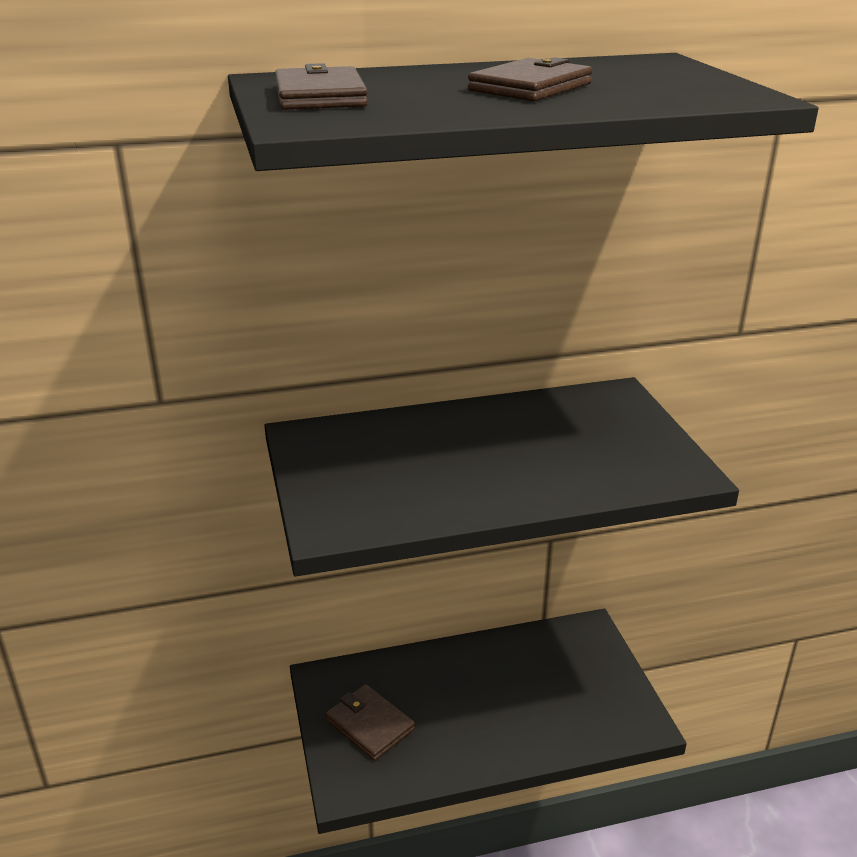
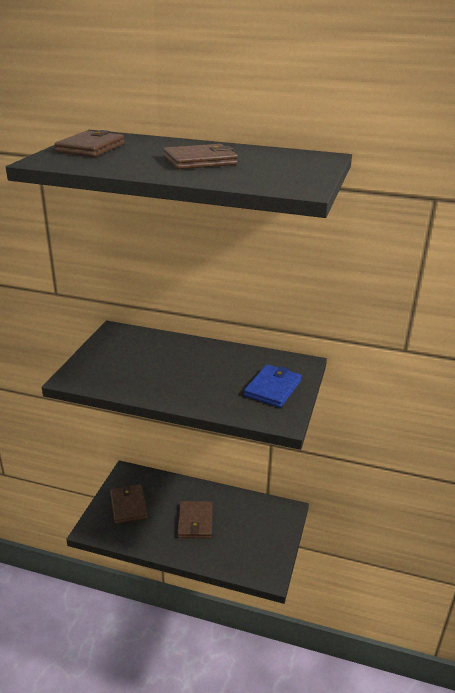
camera: 30 degrees right, 0 degrees up
none -> brown wallet [178,501,213,538]
none -> blue wallet [244,365,302,408]

